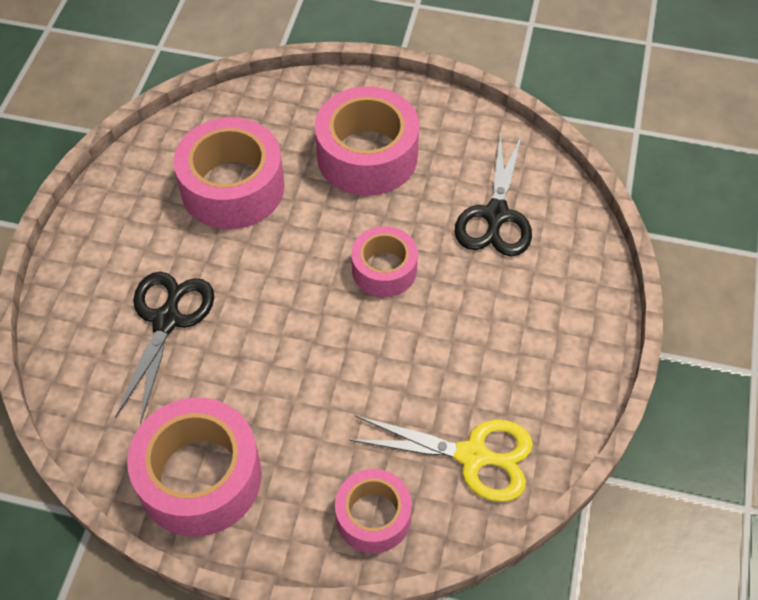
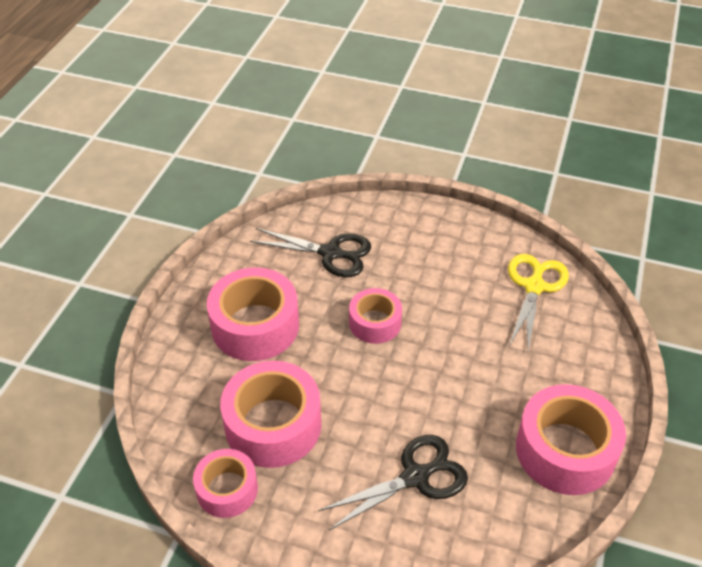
camera: 85 degrees left, 10 degrees down
black scissors [115,272,214,424] -> black scissors turned 135 degrees clockwise [318,435,468,530]
pink tape [335,469,412,554] -> pink tape moved to [193,449,258,518]

